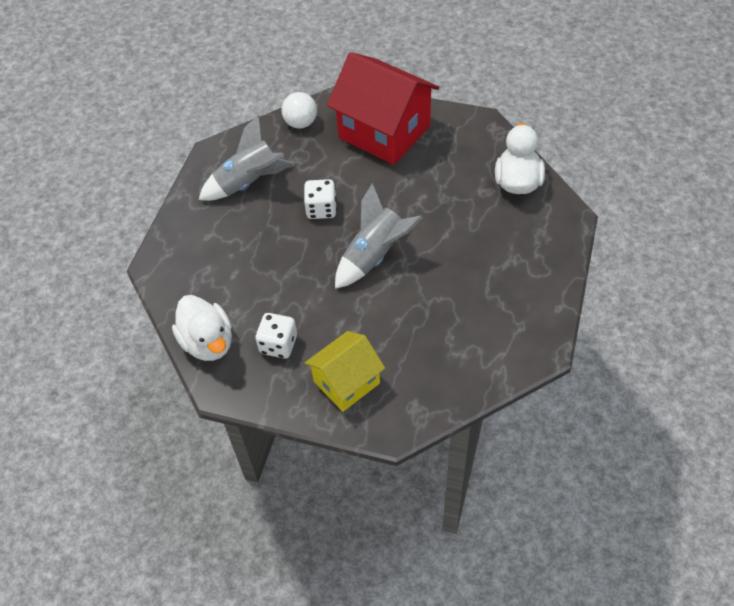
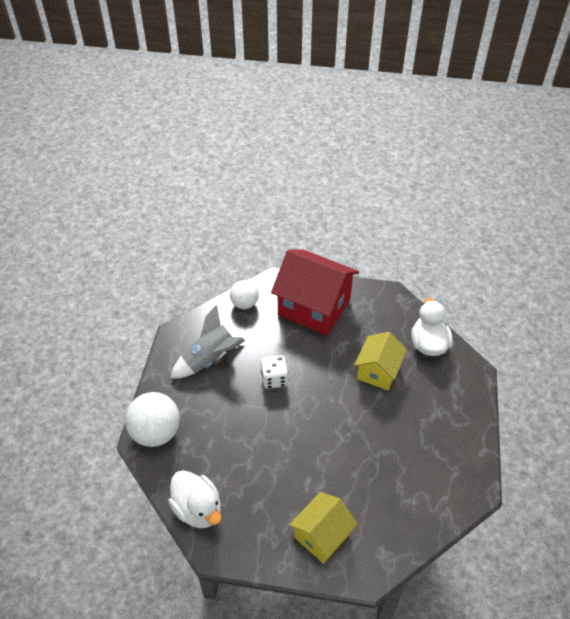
camera: 10 degrees left, 5 degrees down
white dice [255,313,297,359] -> none
grey rocket [335,183,423,289] -> none
none -> white ball [125,392,180,447]
none -> yellow house [354,332,407,390]

